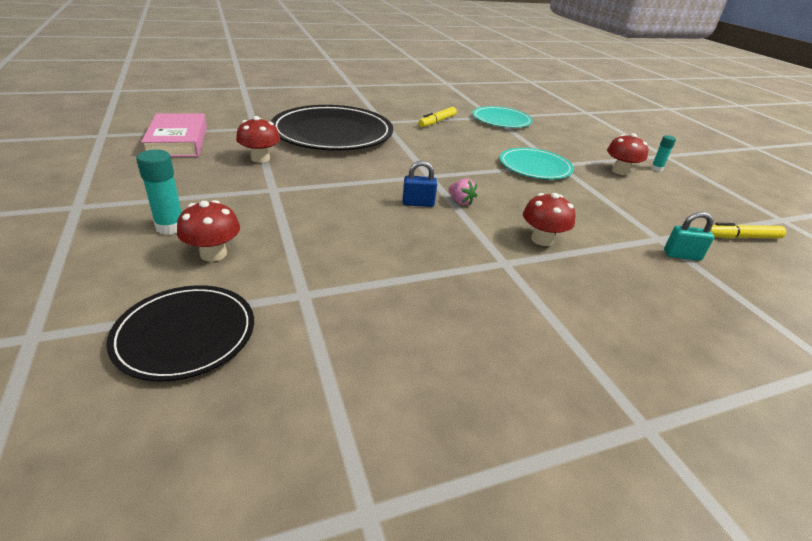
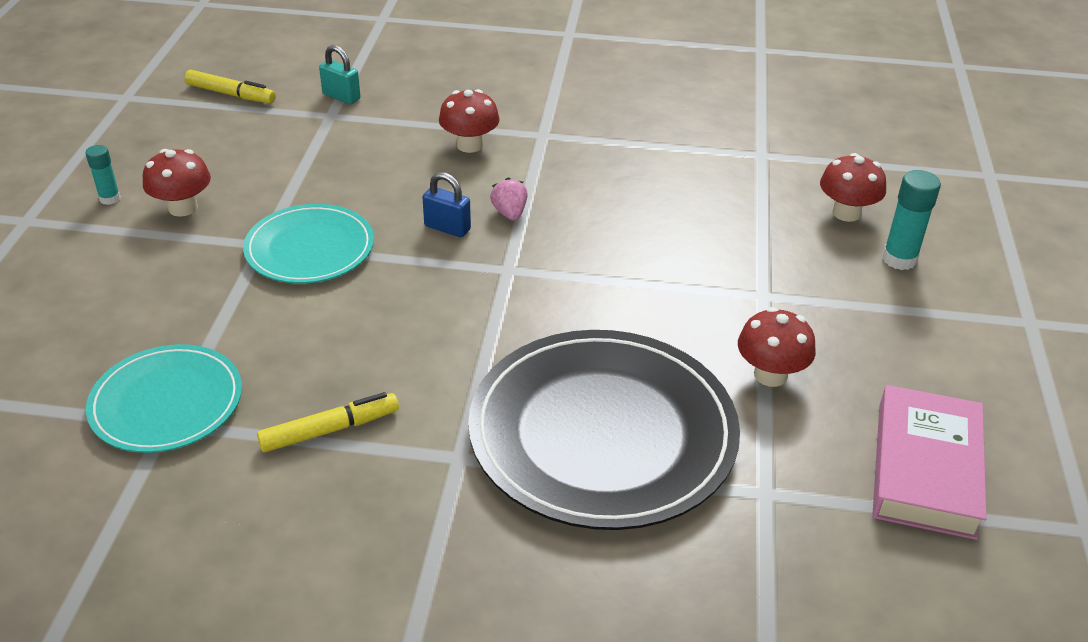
camera: 150 degrees left, 5 degrees up
black plate [106,285,254,381] -> none
blue padlock [403,161,437,207] -> blue padlock moved to [422,172,471,237]

